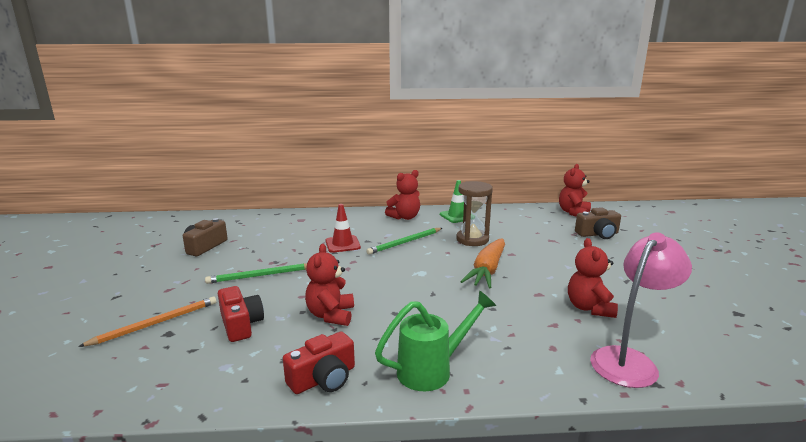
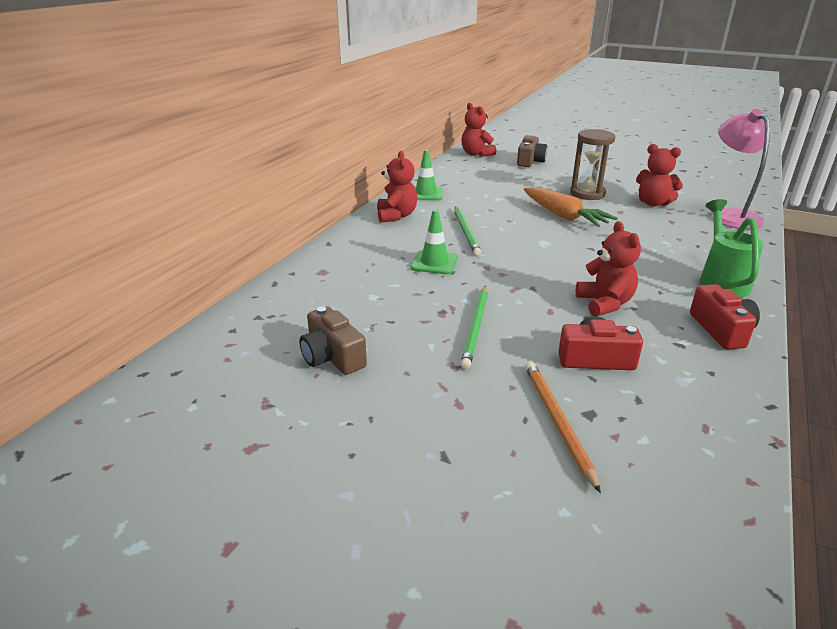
camera: 60 degrees left, 10 degrees up
red teddy bear [305,244,354,326] -> red teddy bear turned 135 degrees counterclockwise [576,221,641,316]
red traffic cone [325,204,361,253] -> green traffic cone [411,210,458,275]
brown hourglass [456,181,493,246] -> brown hourglass moved to [570,129,616,200]

